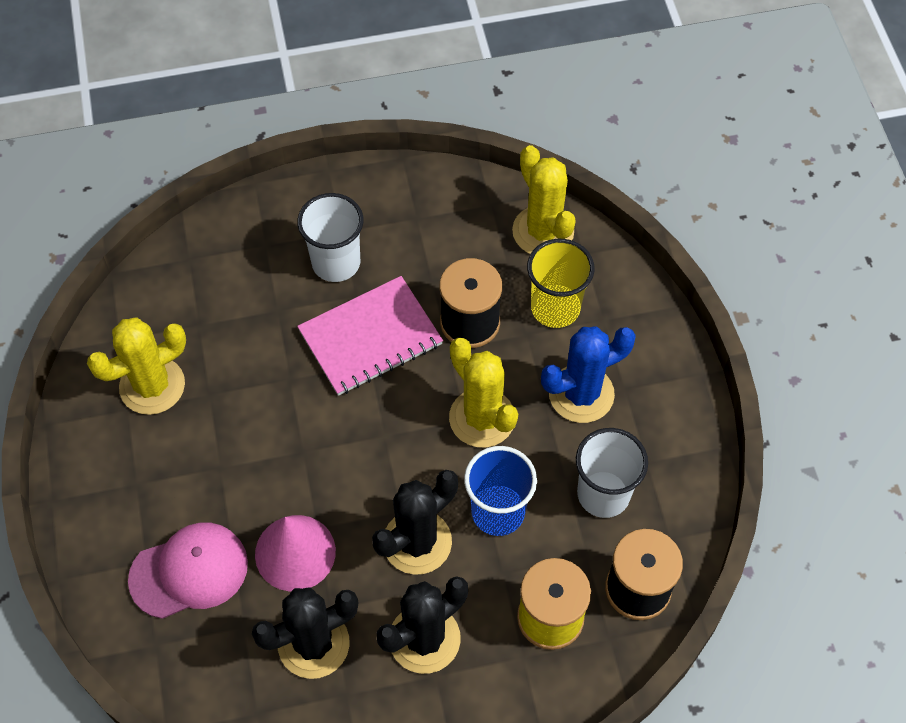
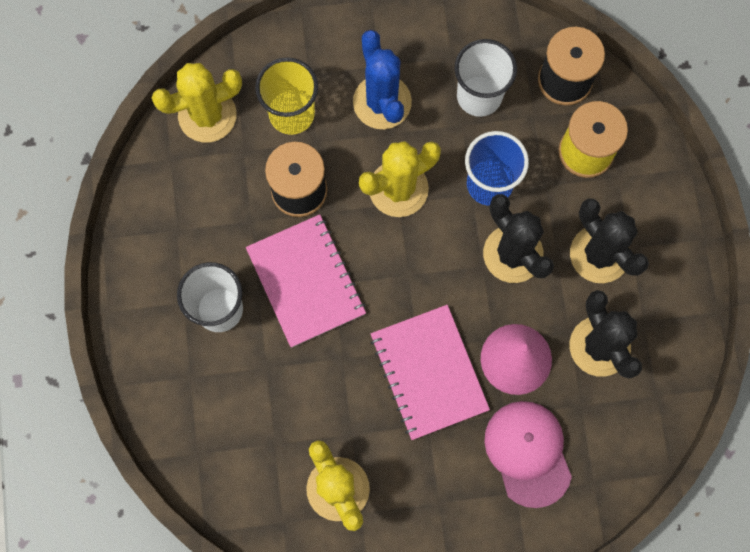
camera: 85 degrees left, 15 degrees up
none -> pink notebook [371,305,490,440]

